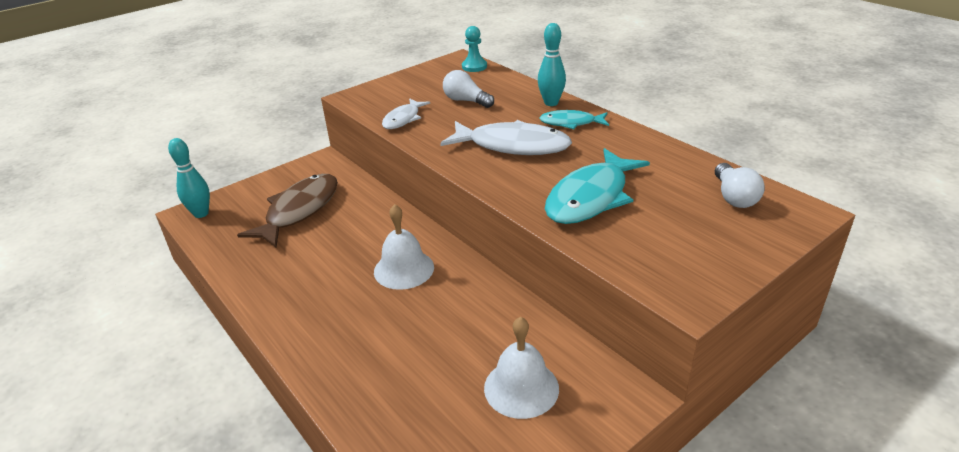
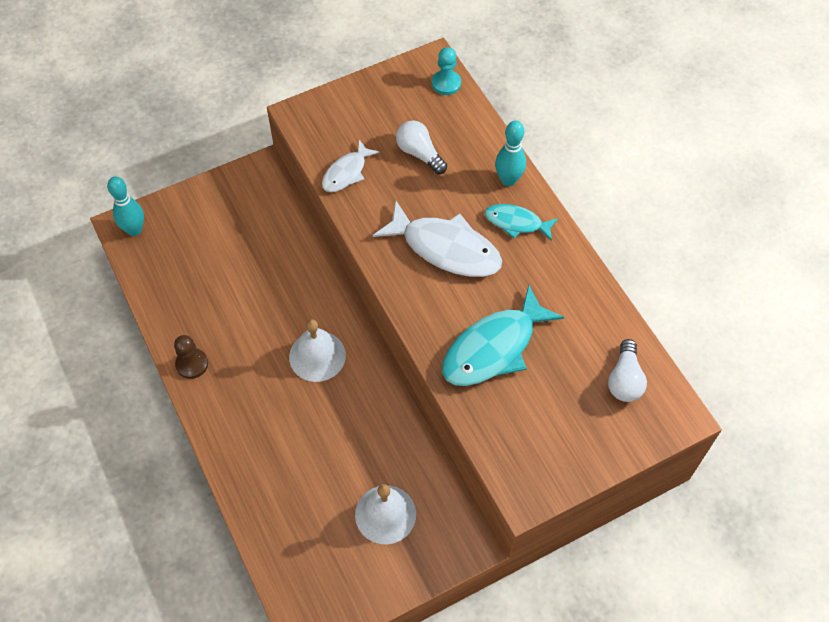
camera: 10 degrees right, 25 degrees up
brown fish [237,174,338,248] -> none
none -> brown pawn [174,335,208,379]

